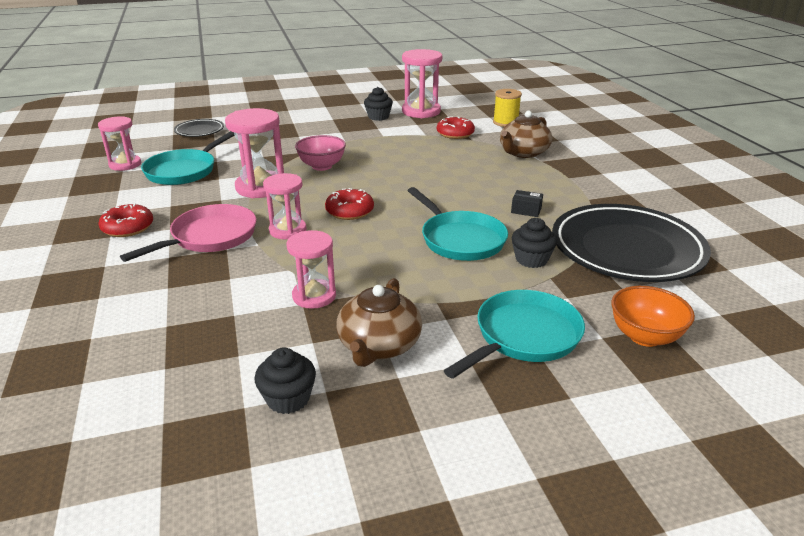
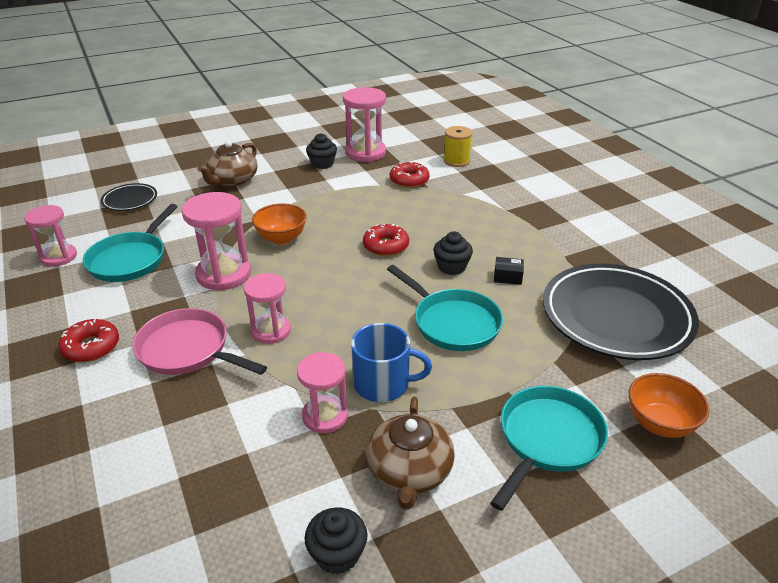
camera: 10 degrees left, 5 degrees up
pink pan [120,204,256,262] -> pink pan turned 90 degrees counterclockwise [133,308,267,375]
pink bowl [295,135,346,171] -> orange bowl [252,203,307,245]
red donut [325,188,374,220] -> red donut moved to [363,224,409,256]
brown teapot [500,111,552,158] -> brown teapot moved to [197,141,258,187]
black cupcake [512,218,557,268] -> black cupcake moved to [433,231,473,275]
none -> blue mug [351,323,432,402]

